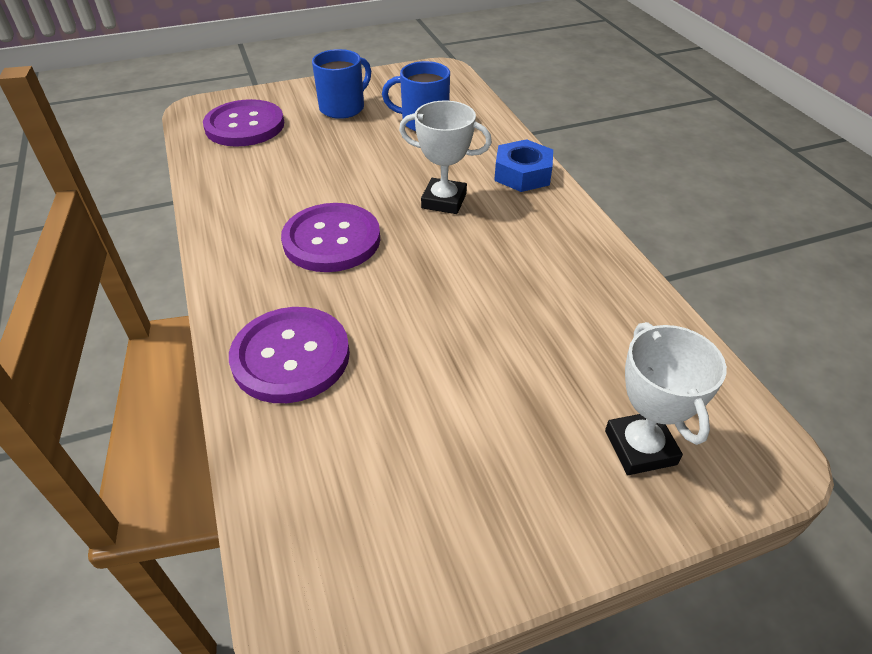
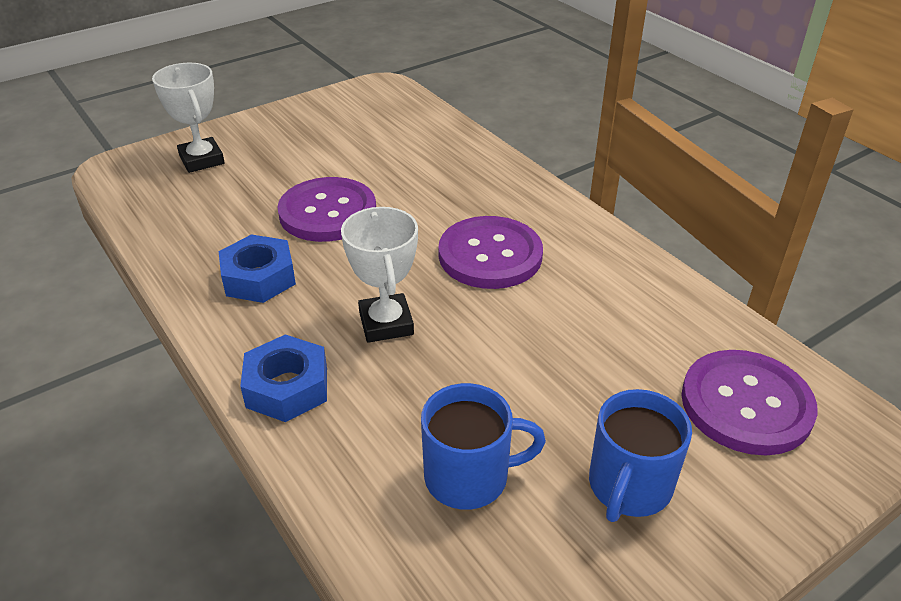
camera: 165 degrees right, 5 degrees down
purple button [229,307,350,403] -> purple button moved to [277,177,376,242]
white trophy [399,100,492,214] -> white trophy turned 75 degrees clockwise [341,207,418,343]
none -> blue nut [219,234,296,303]

